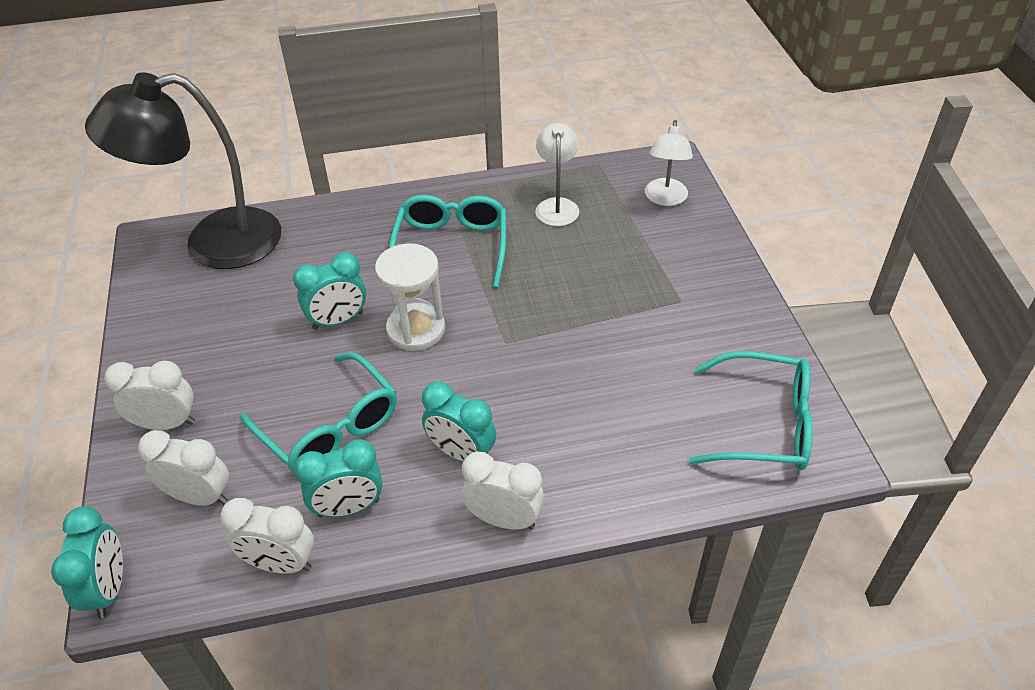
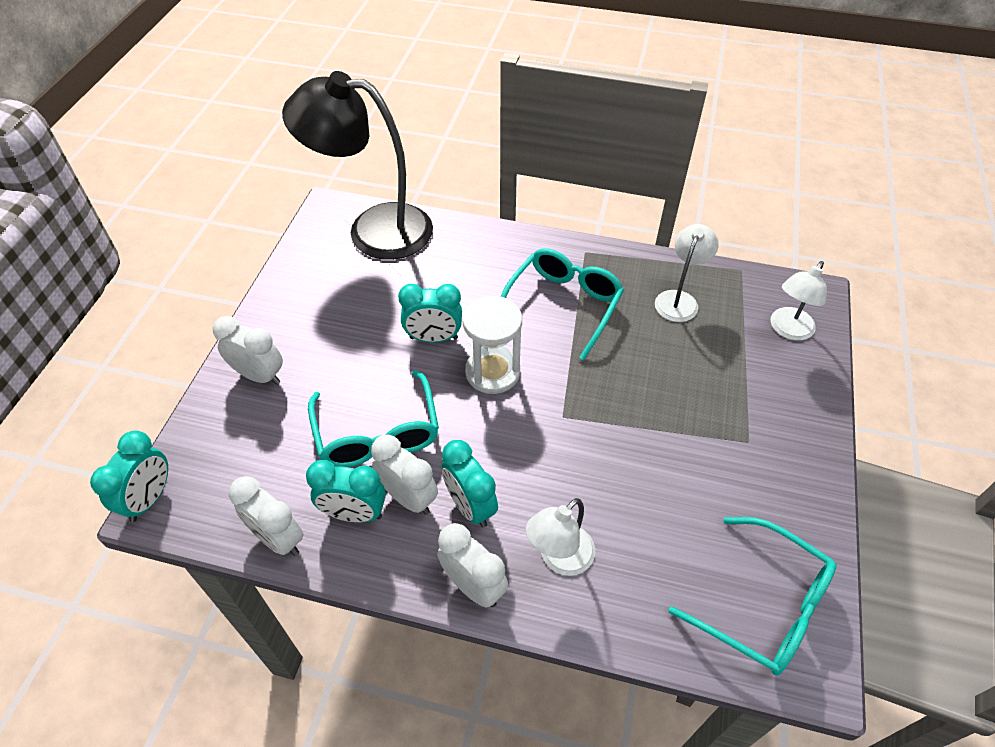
camera: 25 degrees right, 5 degrees up
white clock [138,430,229,506] -> white clock moved to [371,435,438,515]
none -> white lamp [526,498,595,576]

